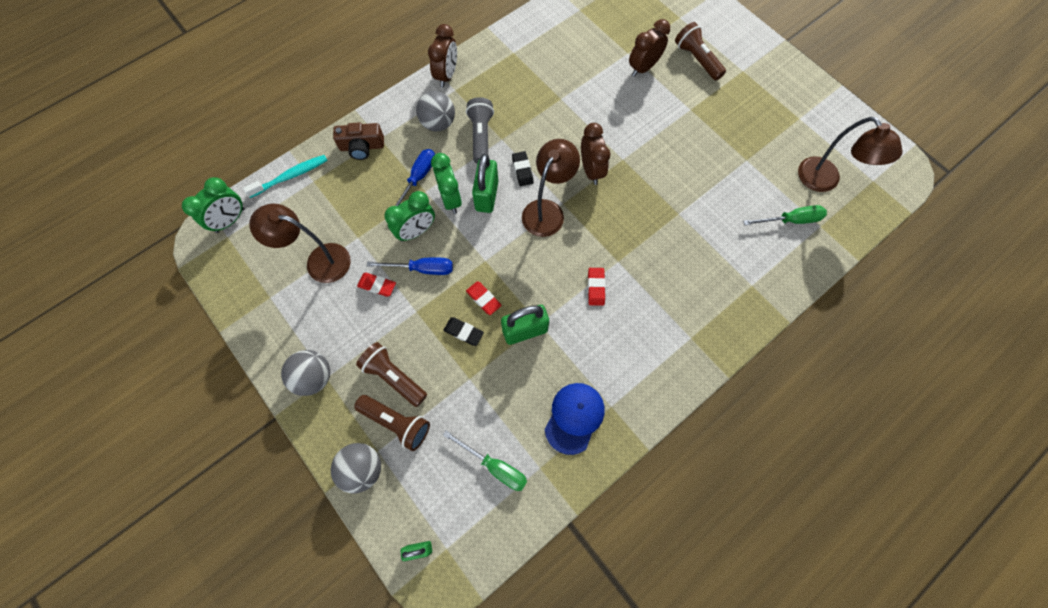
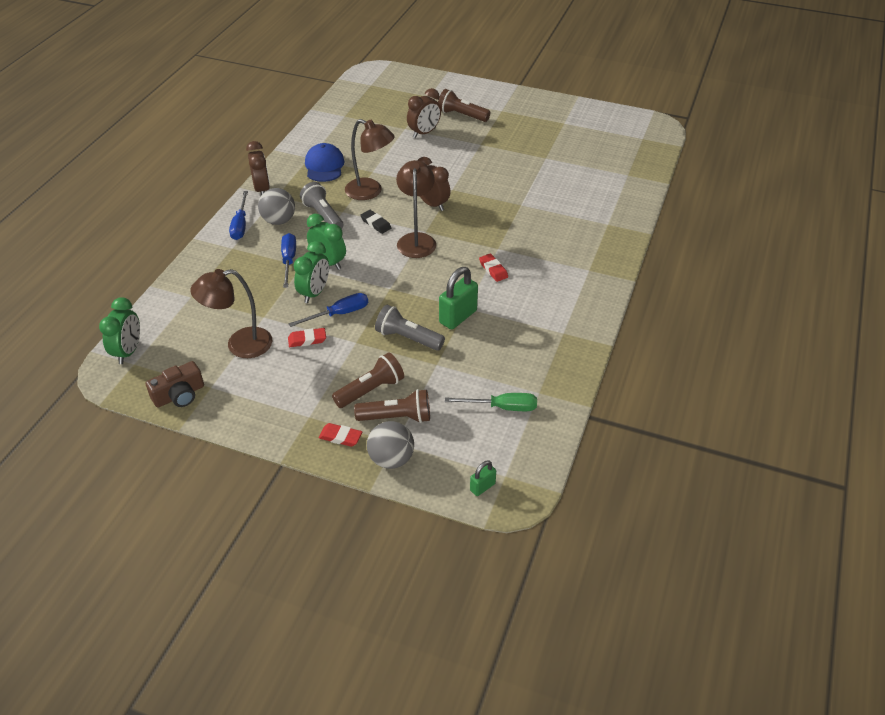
camera: 30 degrees left, 25 degrees down
turquoise toothbrush [243,155,328,198] -> none
grey ball [281,350,330,396] -> none
brown camera [333,122,384,160] -> brown camera moved to [146,361,204,407]
brown flashlight [356,342,427,407] -> brown flashlight turned 135 degrees clockwise [332,353,404,408]
black eraser [443,317,484,346] -> grey flashlight [375,305,445,351]
red eraser [466,281,502,315] -> red eraser moved to [318,423,362,447]
green padlock [472,154,498,213] -> none
blue cap [545,383,605,455] -> blue cap moved to [305,143,344,182]
brown clock [629,19,670,77] -> brown clock turned 150 degrees counterclockwise [407,88,441,138]
green screwdriver [743,205,827,225] -> none
brown lamp [798,117,902,192] -> brown lamp moved to [345,119,395,200]
none -> blue screwdriver [229,191,248,240]

